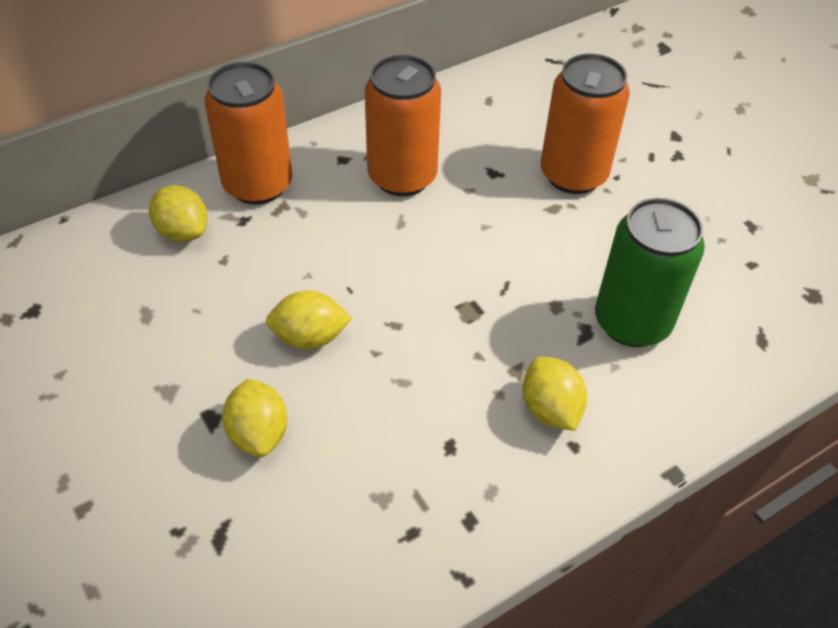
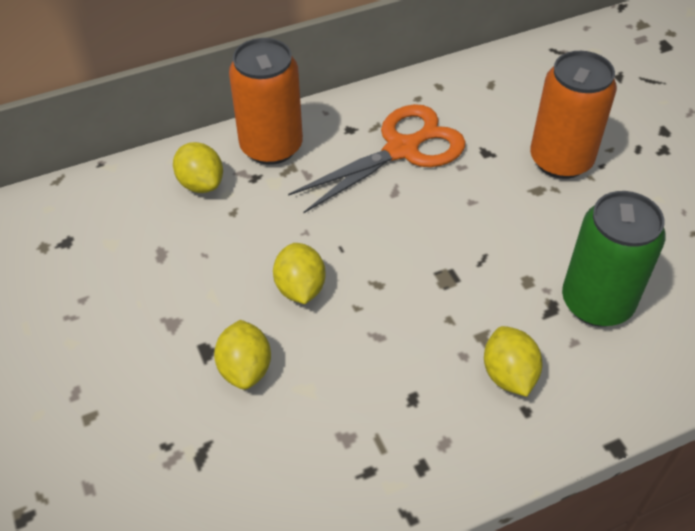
camera: 10 degrees right, 0 degrees up
yellow lemon [266,290,352,349] -> yellow lemon turned 75 degrees clockwise [273,243,326,304]
orange can [365,55,441,196] -> orange scissors [288,104,466,213]

